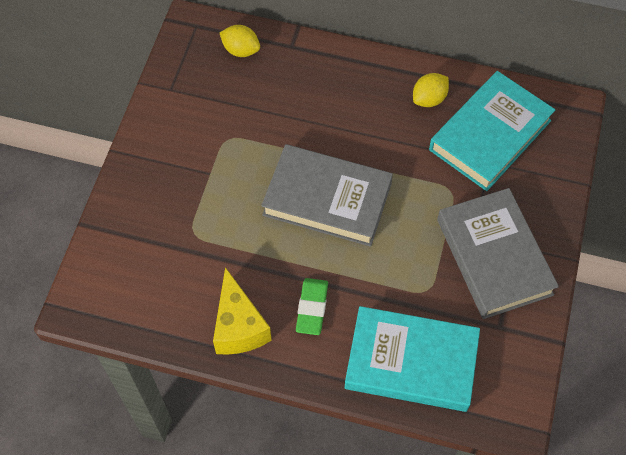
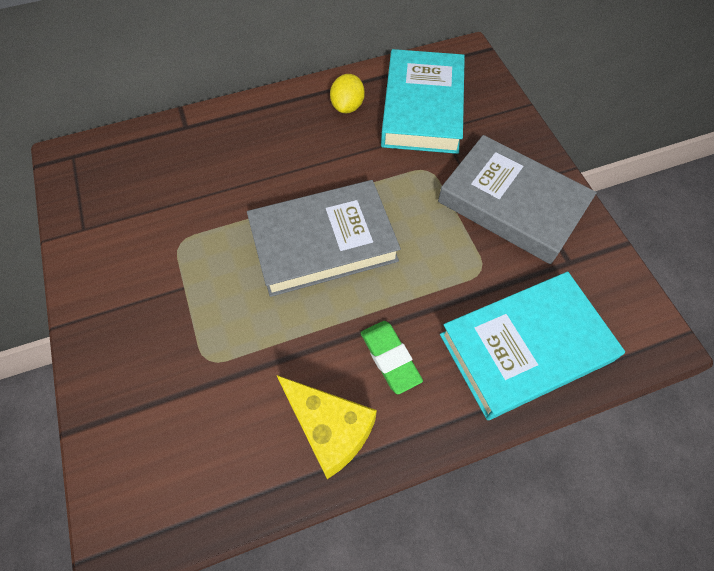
camera: 35 degrees left, 0 degrees up
yellow lemon [220,25,260,57] -> none

